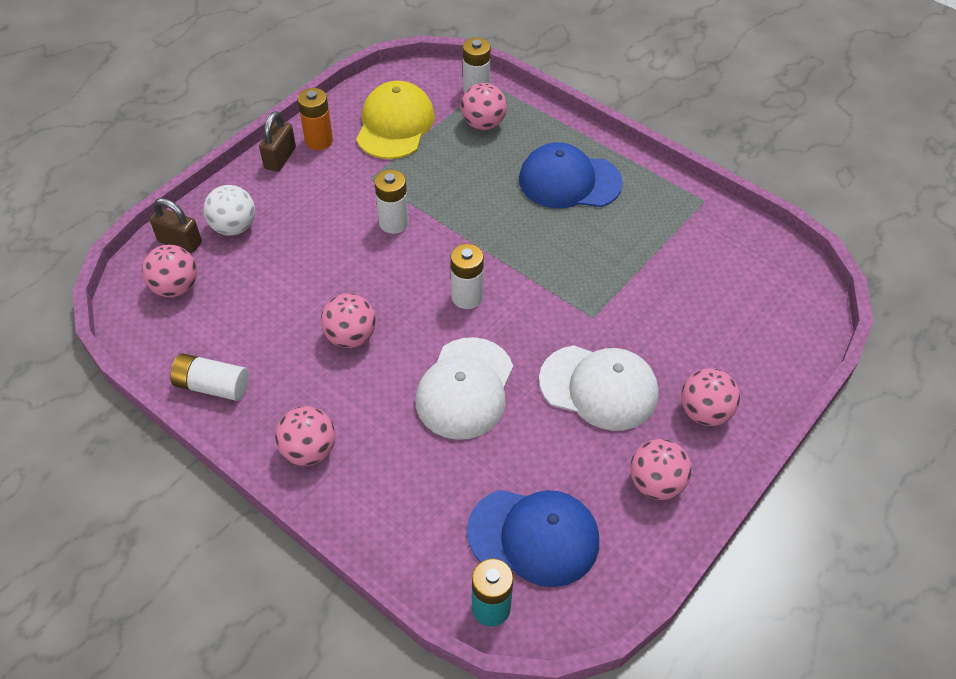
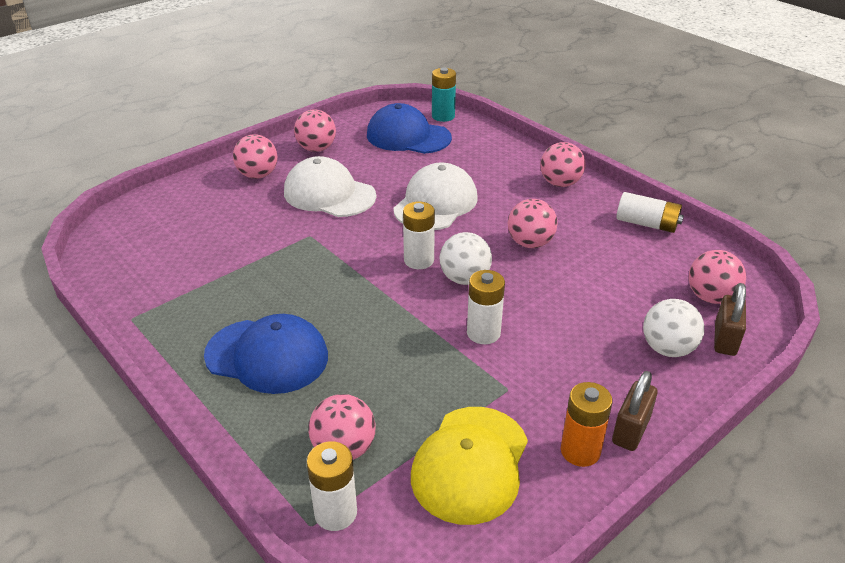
camera: 170 degrees left, 15 degrees down
brown padlock [150,198,202,253] -> brown padlock turned 75 degrees clockwise [714,283,746,356]
none -> white ball [440,232,492,285]

